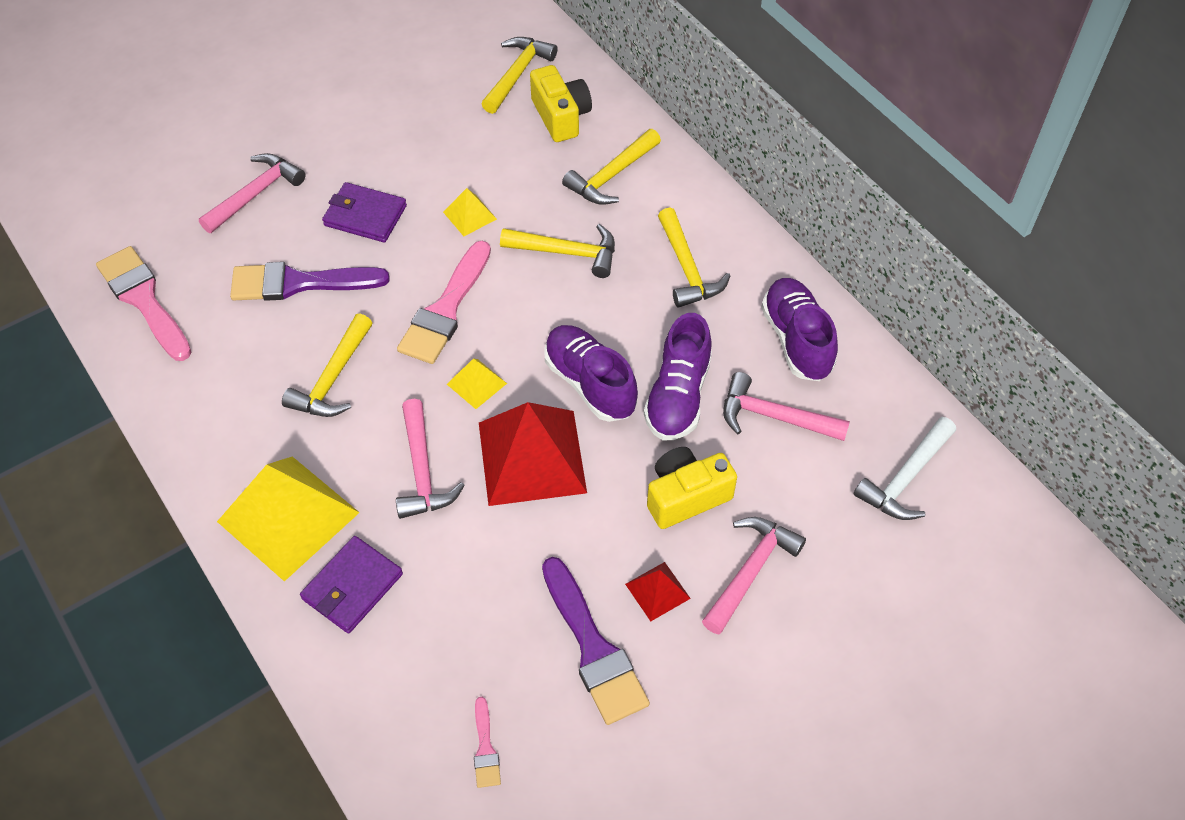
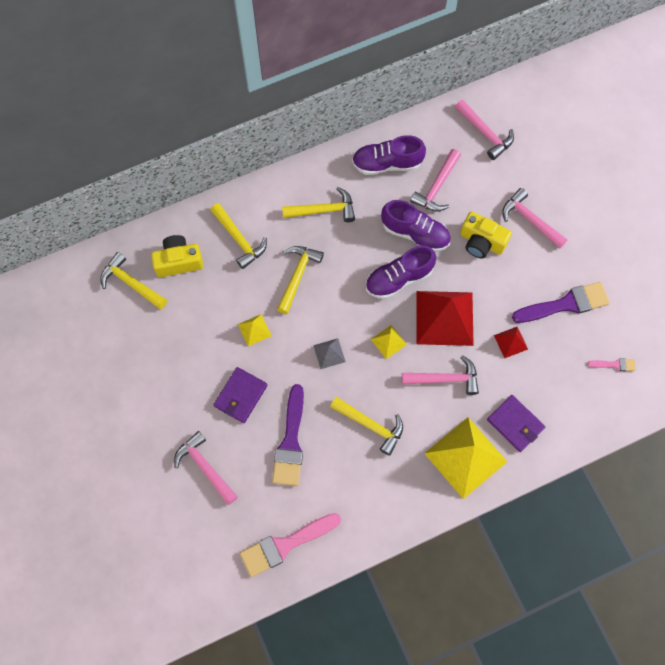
camera: 80 degrees left, 15 degrees up
pink brush [397,241,491,364] -> grey pyramid [313,338,346,369]
red pyramid [625,562,691,621] -> red pyramid moved to [494,327,528,358]
yellow camera [647,447,737,529] -> yellow camera turned 45 degrees counterclockwise [460,212,512,258]
white hammer [854,417,956,520] -> pink hammer [455,100,514,160]

